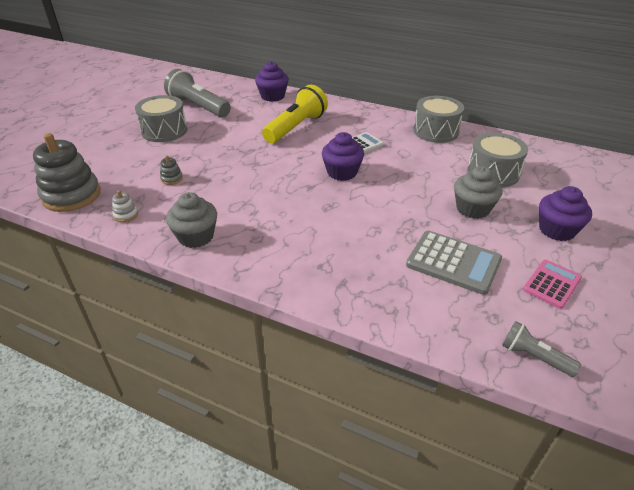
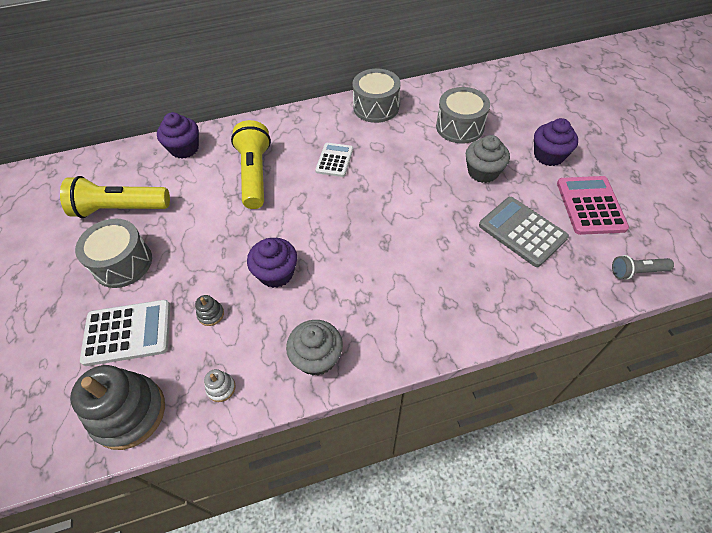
camera: 40 degrees left, 15 degrees up
grey flashlight [164,69,231,117] -> yellow flashlight [60,176,170,218]
purple cupcake [322,132,364,181] -> purple cupcake moved to [247,238,297,288]
grey calculator [406,231,502,295] -> grey calculator turned 120 degrees counterclockwise [479,197,569,267]
pink calculator [523,260,582,309] -> pink calculator [557,176,629,235], size x1.55
none -> white calculator [80,300,170,366]

